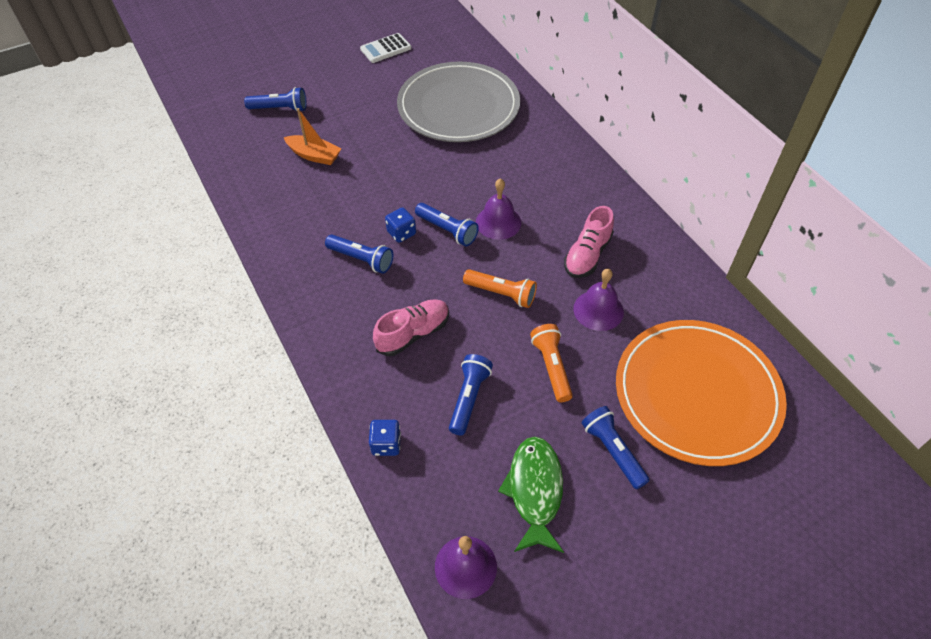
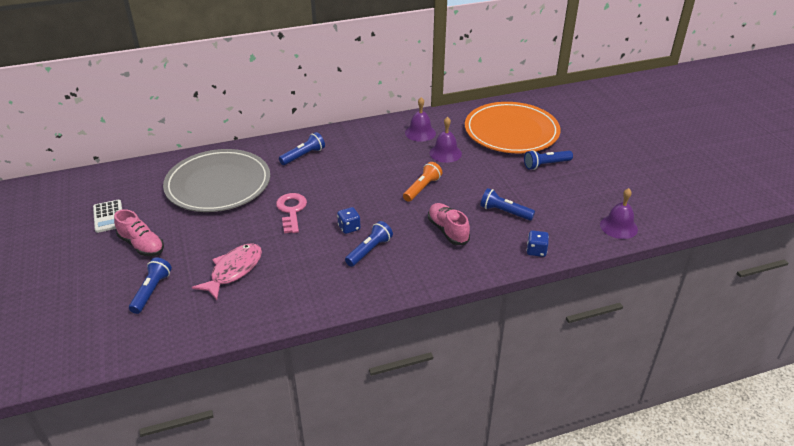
camera: 80 degrees left, 15 degrees down
orange boat [284,108,341,165] -> pink fish [192,243,262,300]
blue flashlight [415,203,479,246] -> blue flashlight moved to [279,132,325,165]
purple bell [476,178,521,240] -> purple bell moved to [405,97,436,142]
green fish [498,437,564,553] -> none
orange flashlight [530,324,573,402] -> none
pink shoe [564,206,614,278] -> pink shoe moved to [114,209,164,256]
none -> pink key [276,193,307,233]

